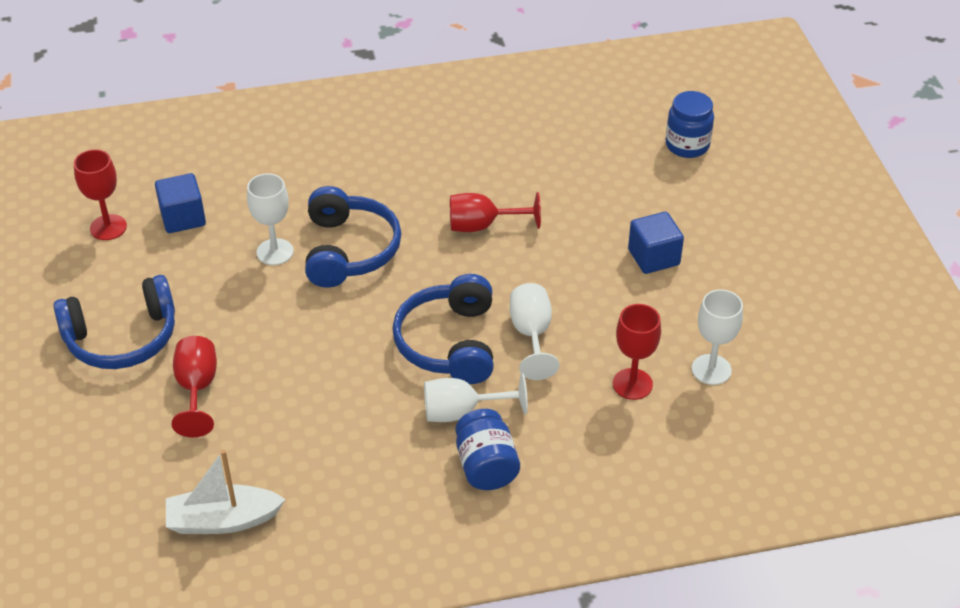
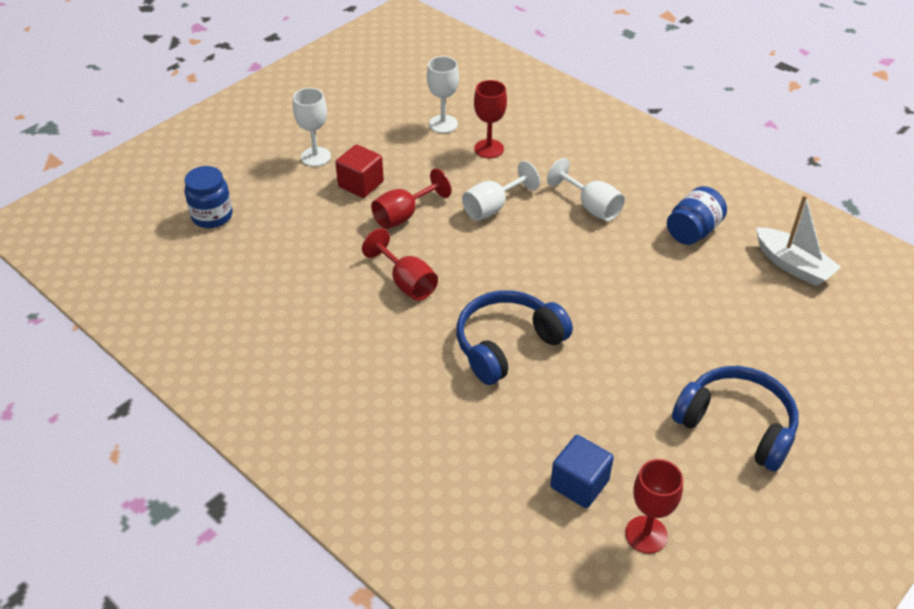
camera: 125 degrees left, 0 degrees up
red goblet [172,336,217,437] -> red goblet moved to [371,169,451,229]
white goblet [247,173,294,265] -> white goblet moved to [293,88,331,167]
blue headphones [392,274,494,384] -> none
blue jar [456,409,520,490] -> blue jar moved to [667,186,727,245]
blue cube [628,212,684,274] -> red cube [335,144,384,198]

